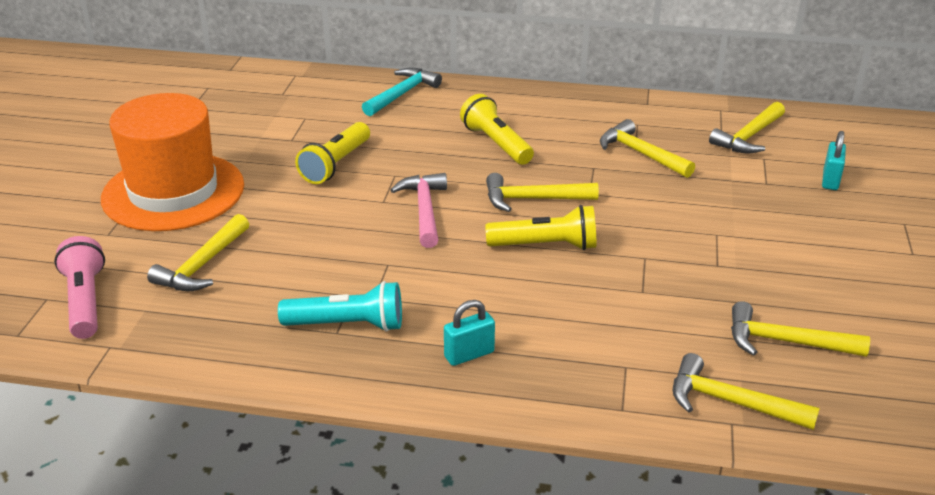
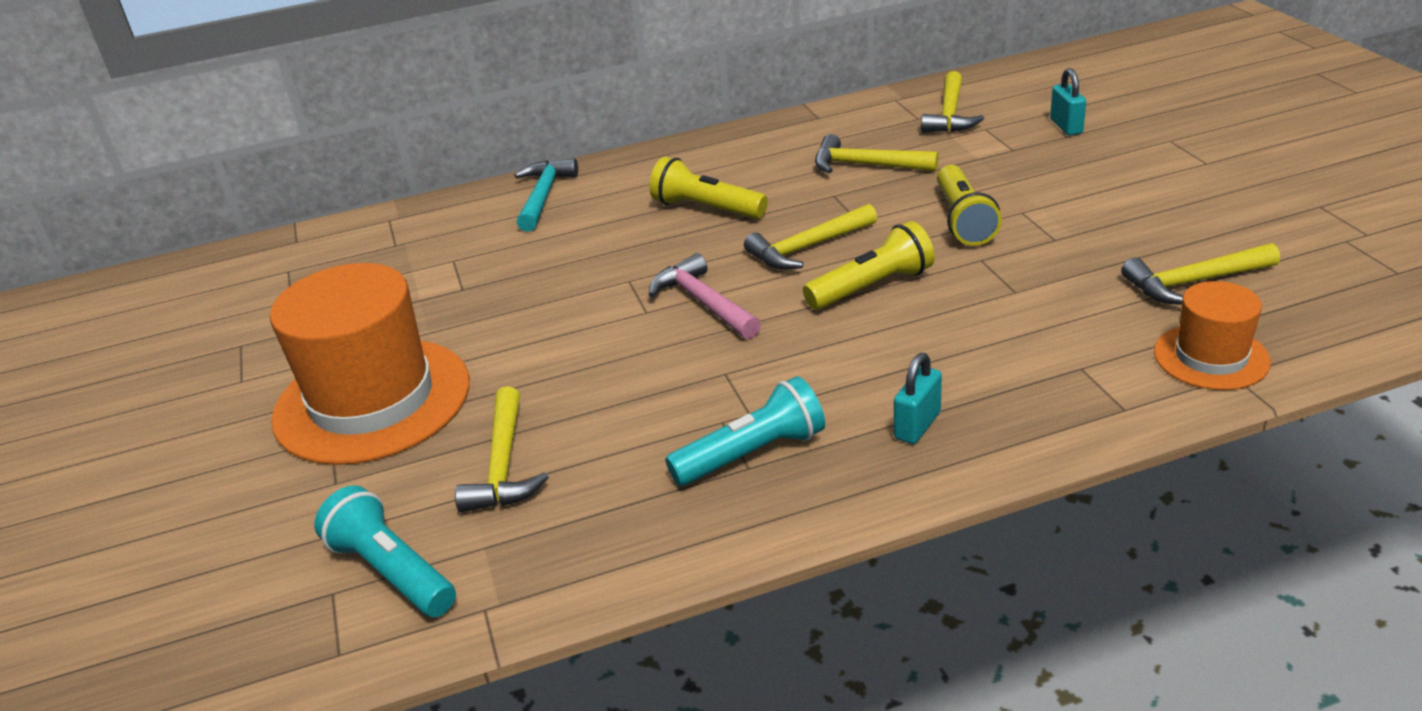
camera: 25 degrees left, 0 degrees up
pink flashlight [54,236,105,339] -> turquoise flashlight [314,485,456,617]
yellow flashlight [295,122,370,184] -> yellow flashlight moved to [937,165,1002,246]
yellow hammer [673,353,820,430] -> orange hat [1154,281,1271,390]

